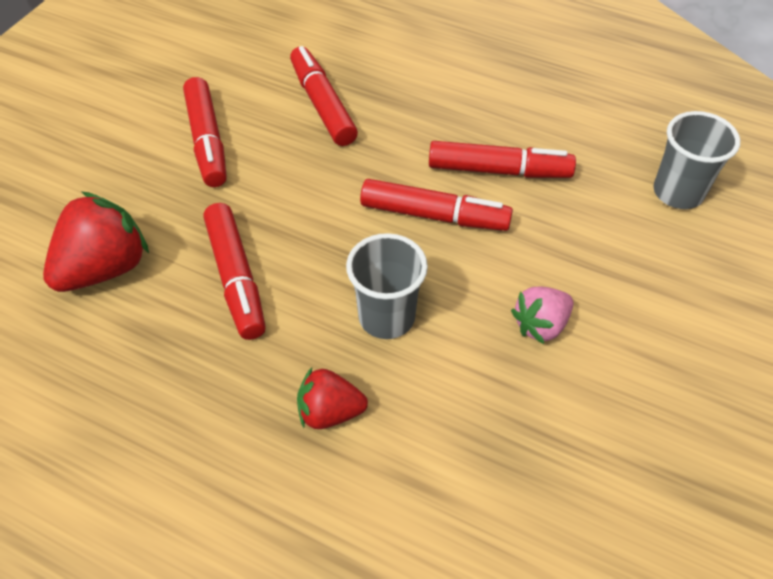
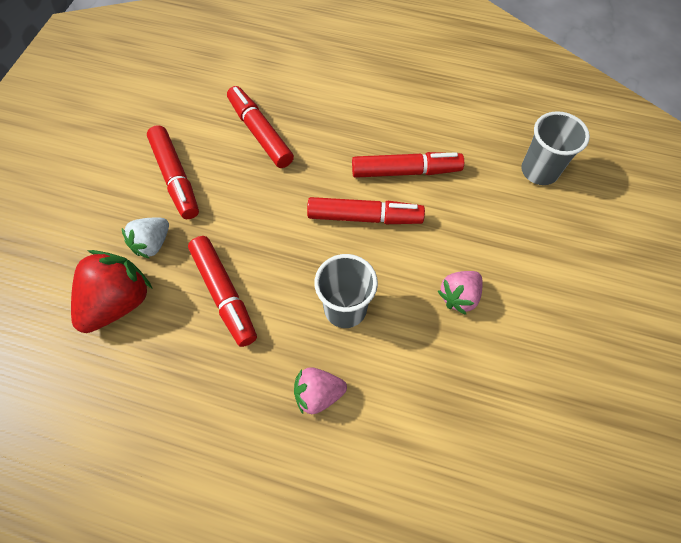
camera: 10 degrees left, 10 degrees up
red strawberry [297,368,368,429] -> pink strawberry [294,367,347,414]
none -> white strawberry [122,217,169,259]

